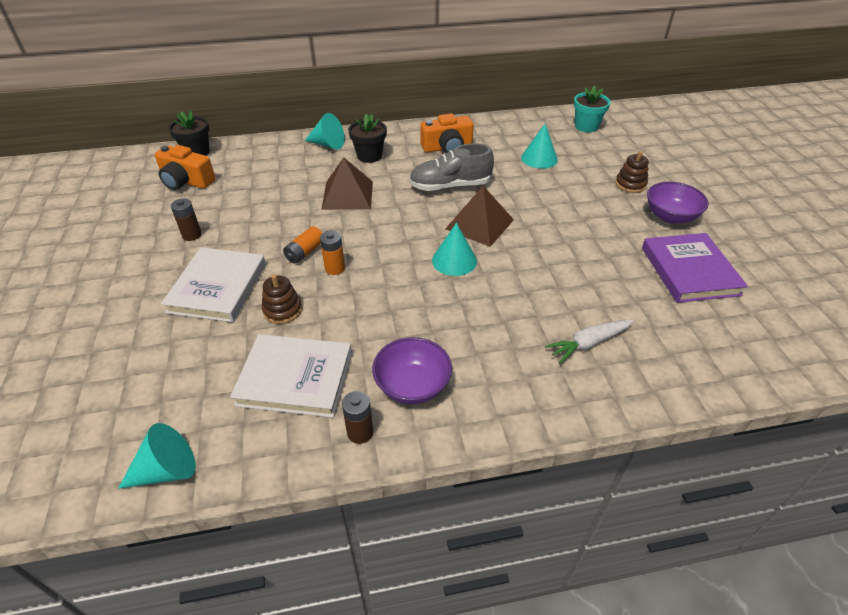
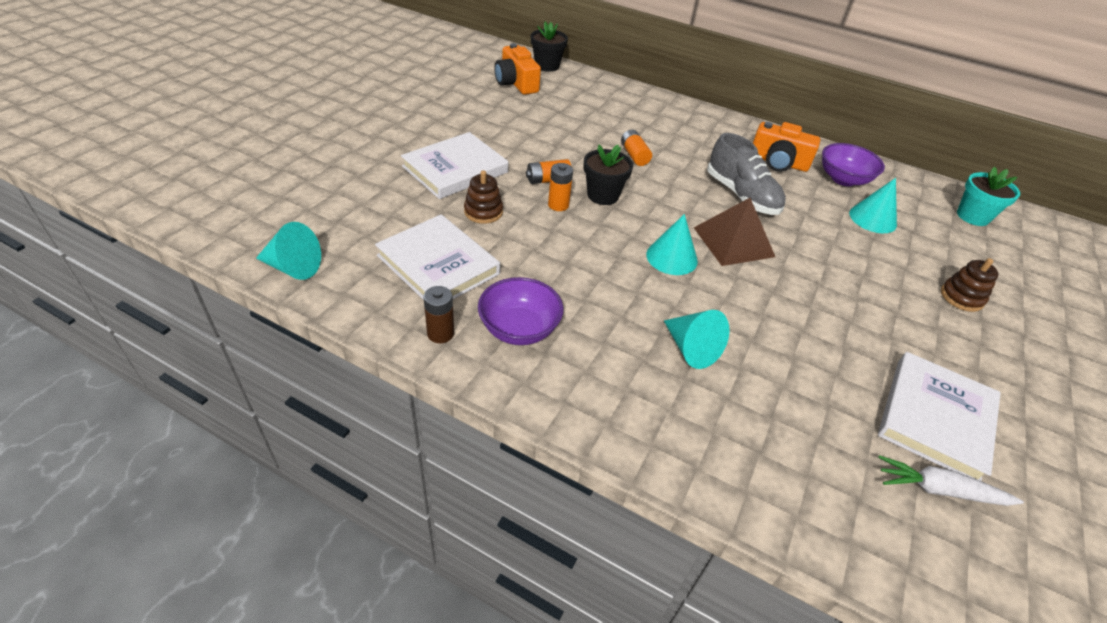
camera: 35 degrees right, 0 degrees up
brown battery [171,198,202,241] -> none
turquoise cone [305,113,344,150] -> turquoise cone moved to [664,310,729,369]
brown pyramid [321,157,373,210] -> orange battery [621,130,652,166]
black flower pot [348,114,387,163] -> black flower pot moved to [583,144,633,205]
grey shoe [409,143,494,191] -> grey shoe turned 150 degrees counterclockwise [707,133,786,215]
white carrot [545,319,634,364] -> white carrot moved to [878,455,1024,506]
purple book [642,233,748,303] -> white book [878,352,1001,481]
purple bowl [647,181,709,224] -> purple bowl moved to [822,143,885,186]

